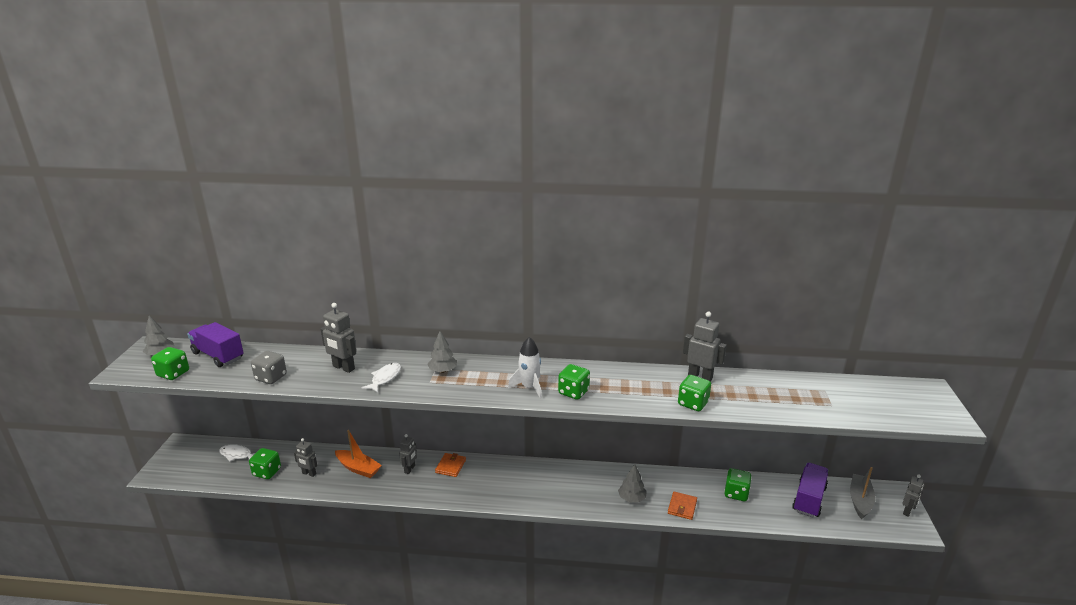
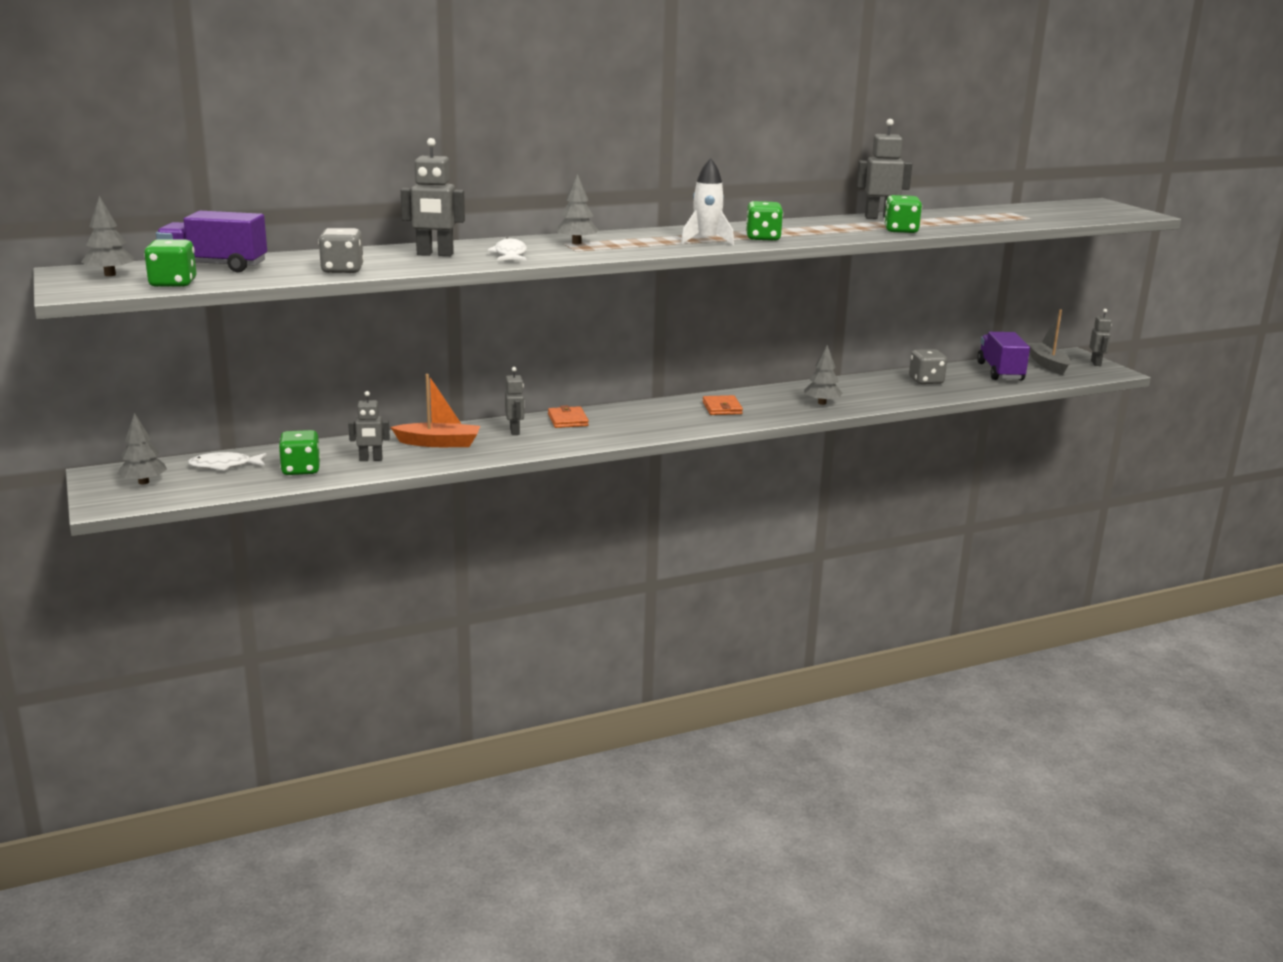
camera: 30 degrees left, 5 degrees down
orange wallet [668,492,697,520] -> orange wallet moved to [703,395,743,415]
green dice [724,468,752,501] -> grey dice [909,349,947,384]
none -> grey tree [117,413,167,484]

